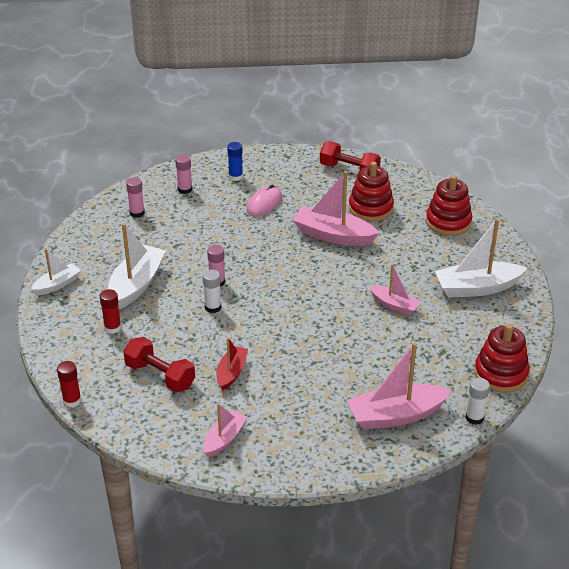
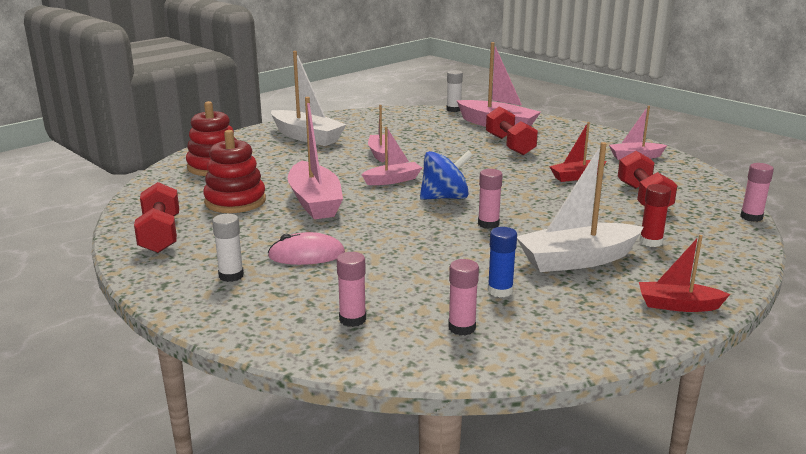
camera: 130 degrees left, 15 degrees down
white boat [31,249,81,295] -> red boat [639,235,730,312]
red glue stick [57,361,82,407] -> pink glue stick [740,163,774,222]
white glue stick [203,270,221,313] -> white glue stick moved to [212,214,244,282]
blue glue stick [227,142,243,181] -> blue glue stick moved to [488,227,517,297]
red stacking toy [474,324,529,393] -> none
none -> pink boat [361,127,422,185]
none -> blue spinning top [420,150,473,200]
none -> red dumbbell [486,106,538,155]

